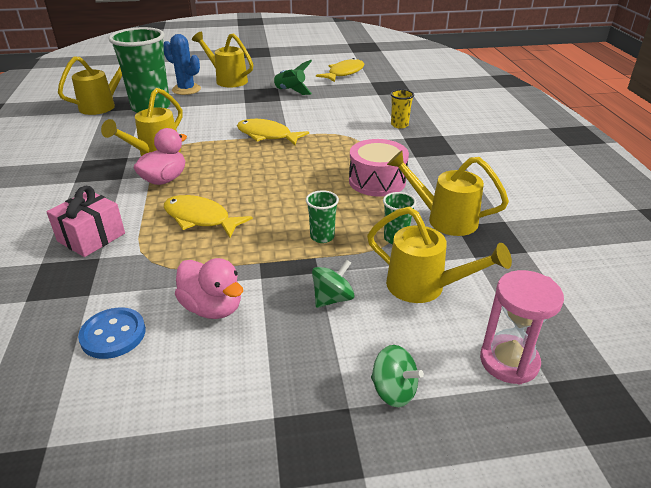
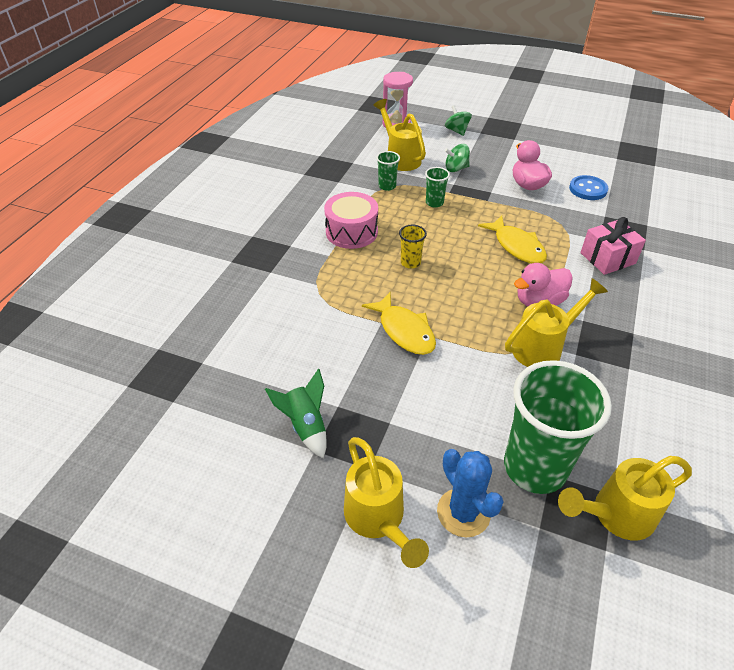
camera: 150 degrees left, 10 degrees up
yellow fish [316,58,364,82] -> none
yellow watering can [387,151,509,236] -> none
yellow cup [391,89,414,128] -> yellow cup moved to [399,225,427,269]

